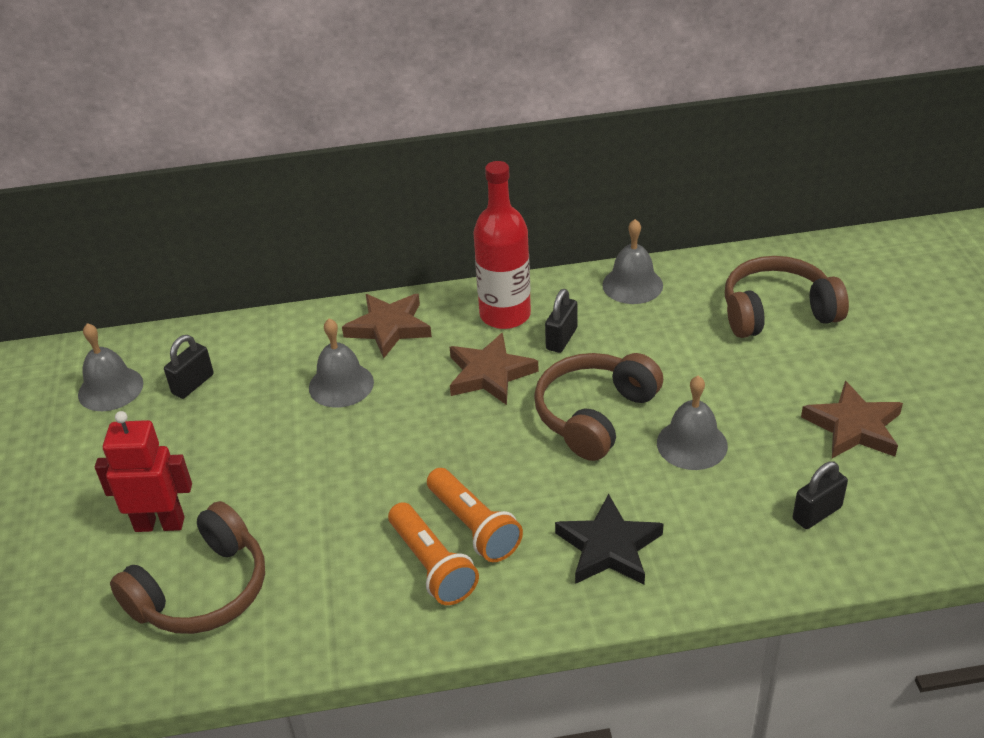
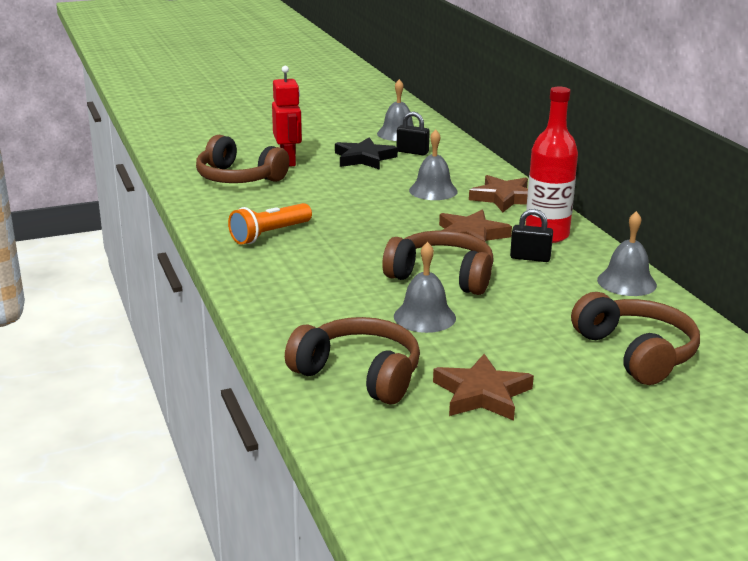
camera: 75 degrees right, 15 degrees down
orange flashlight [427,468,523,562] -> none
black star [555,494,663,585] -> black star moved to [335,137,398,170]
black padlock [793,462,848,529] -> brown headphones [285,317,420,405]

